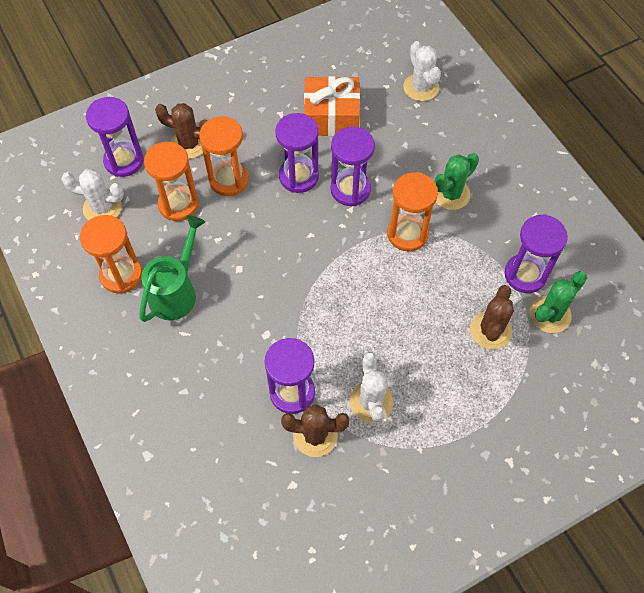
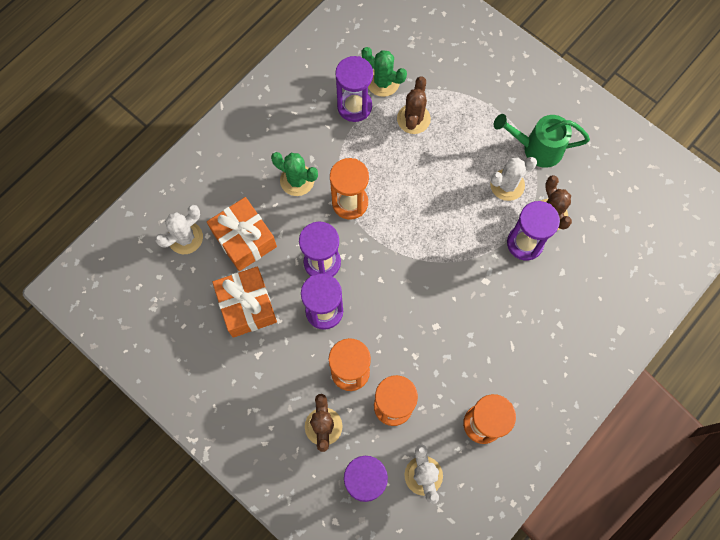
camera: 110 degrees left, 10 degrees up
green watering can [139,215,205,322] -> green watering can moved to [494,114,590,168]
brown cactus [470,285,514,350] -> brown cactus turned 75 degrees counterclockwise [397,76,431,134]
none -> orange gift [207,197,277,271]

